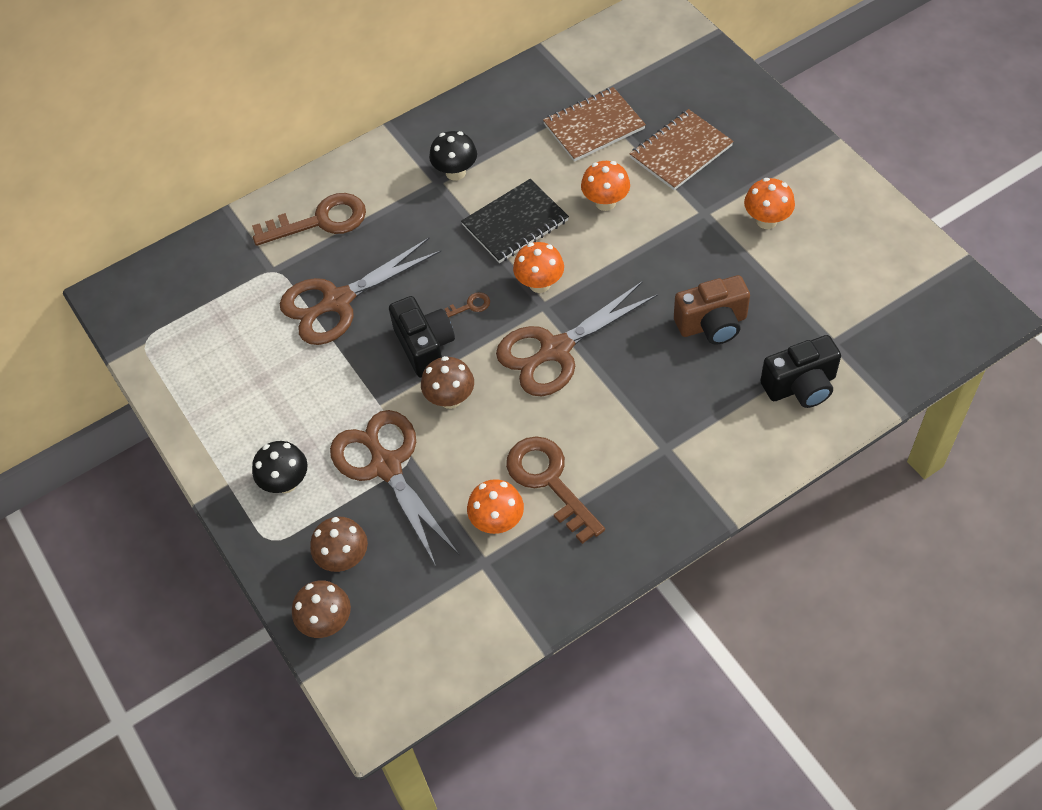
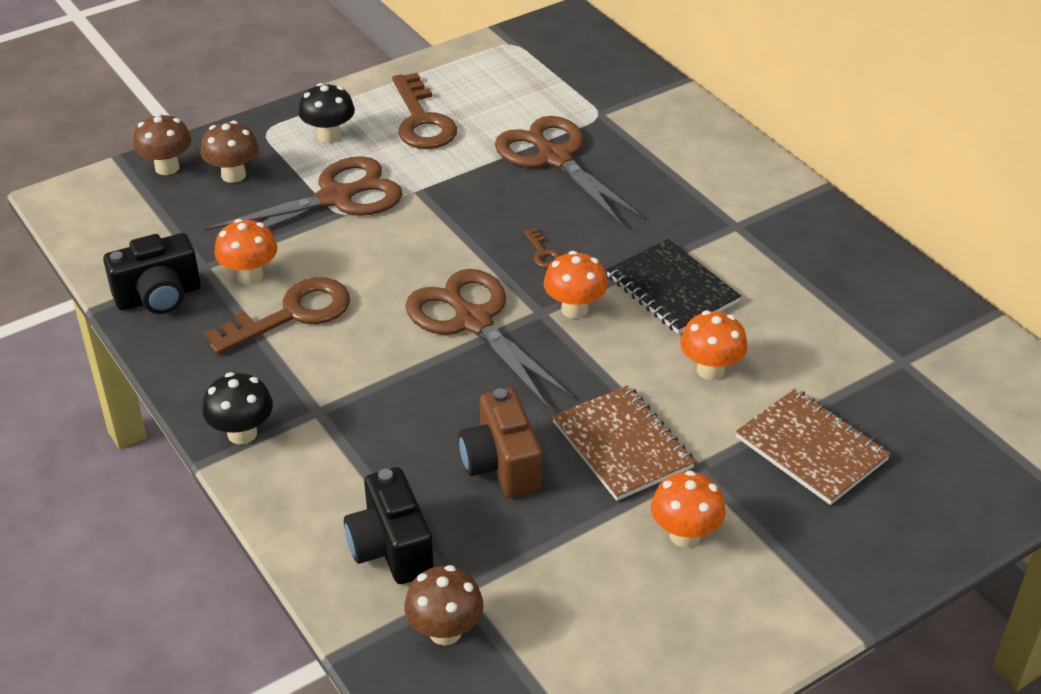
camera: 85 degrees right, 15 degrees down
brown key [252,193,366,246] -> brown key moved to [392,73,457,149]
black camera [389,296,455,378] -> black camera moved to [103,233,201,314]
brown mushroom [421,356,474,409] -> brown mushroom moved to [404,565,483,646]
black mushroom [429,131,477,181] -> black mushroom moved to [202,372,273,444]
brown notebook [543,87,646,162] -> brown notebook moved to [552,385,695,501]

